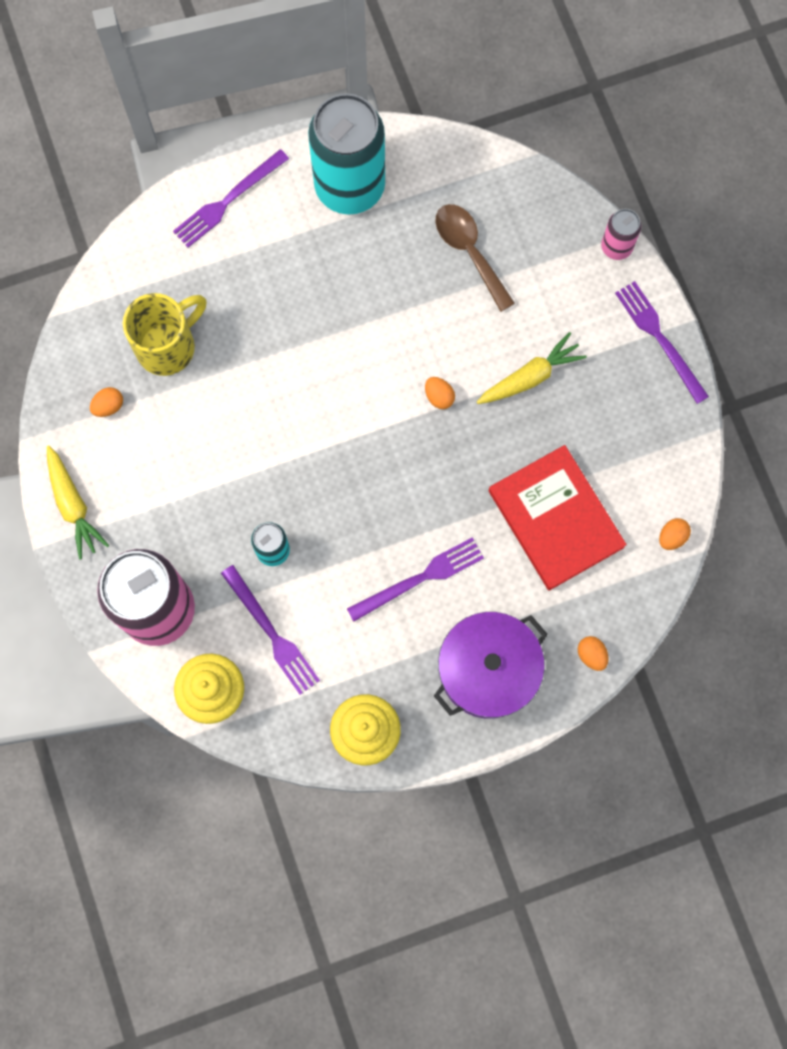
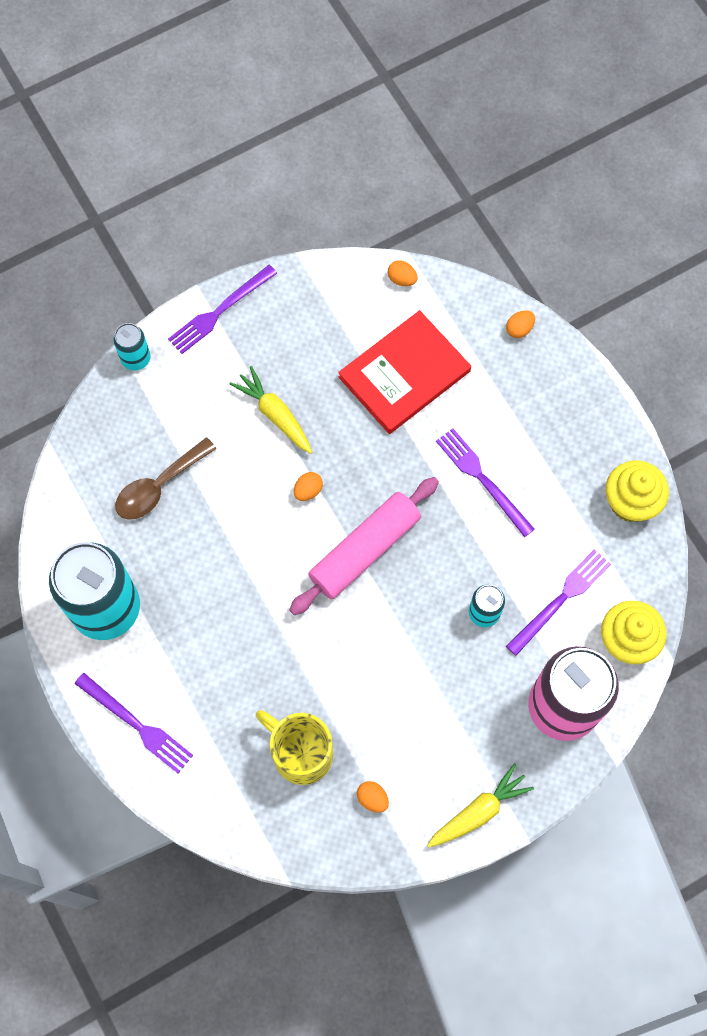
camera: 100 degrees left, 5 degrees down
purple pot [434,612,548,719] -> none
pink can [601,209,641,260] -> turquoise can [113,323,150,371]
none -> pink rolling pin [289,477,439,615]

